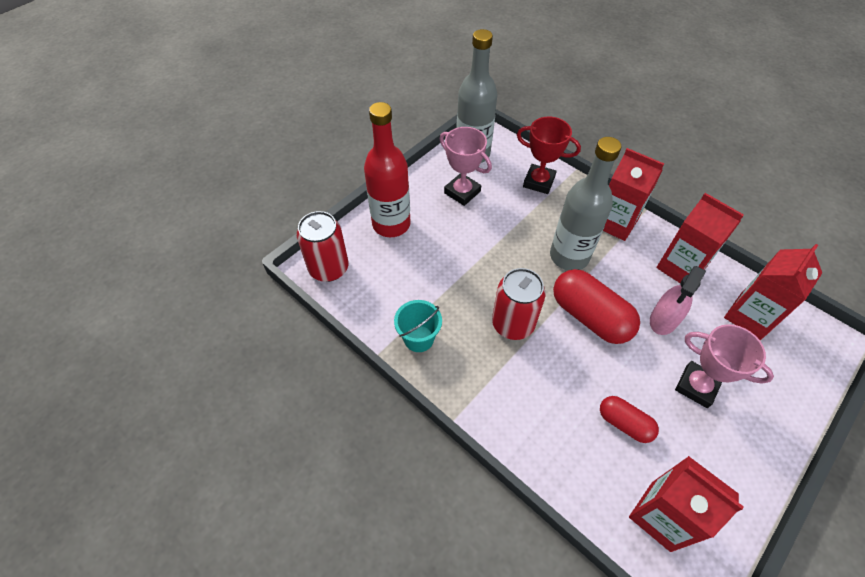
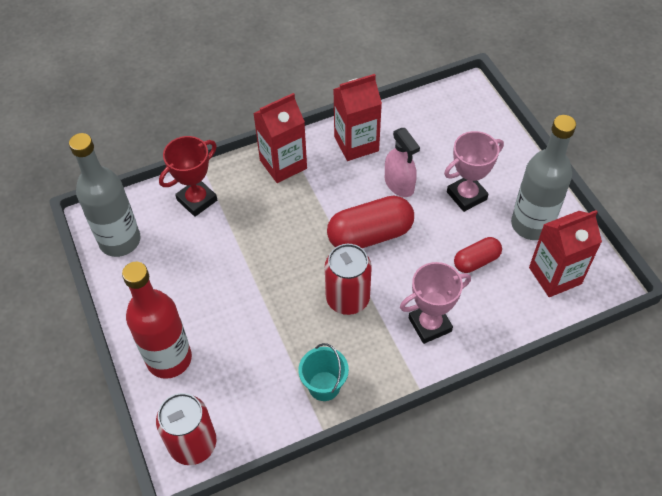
camera: 65 degrees left, 0 degrees up
pink trophy [440,127,492,206] -> pink trophy moved to [400,262,471,344]
grey bottle [550,137,621,270] -> grey bottle moved to [511,115,576,240]
red carton [724,244,822,340] -> none

